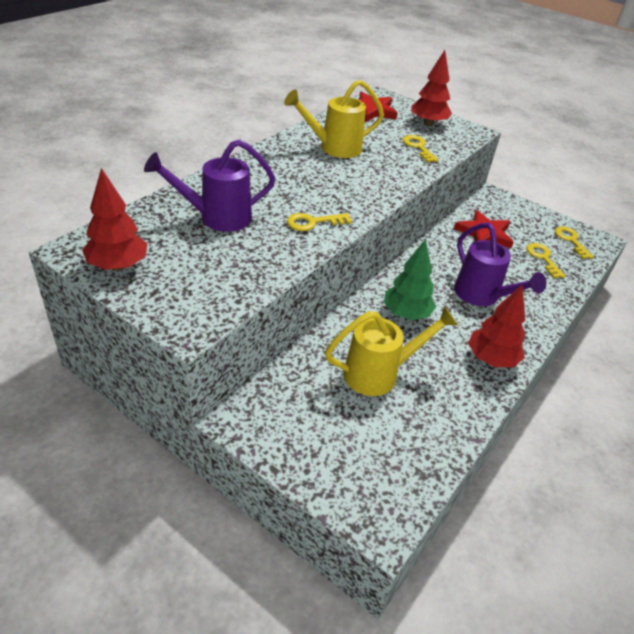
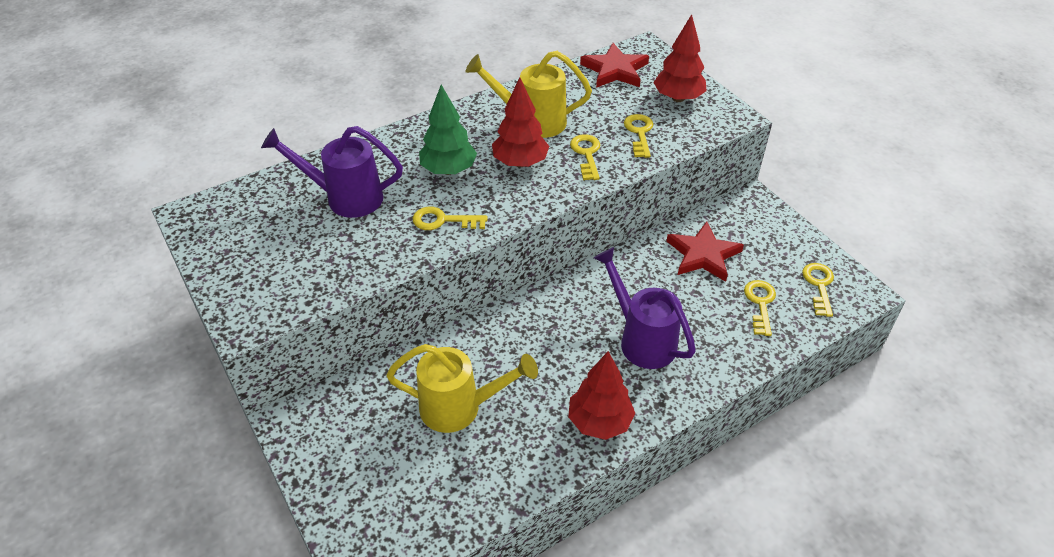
camera: 25 degrees right, 5 degrees up
red tree [82,168,148,271] -> red tree moved to [492,77,549,167]
green tree [384,239,436,320] -> green tree moved to [419,85,477,175]
purple watering can [454,223,546,306] -> purple watering can turned 150 degrees clockwise [594,247,696,369]
none -> yellow key [570,134,600,180]

